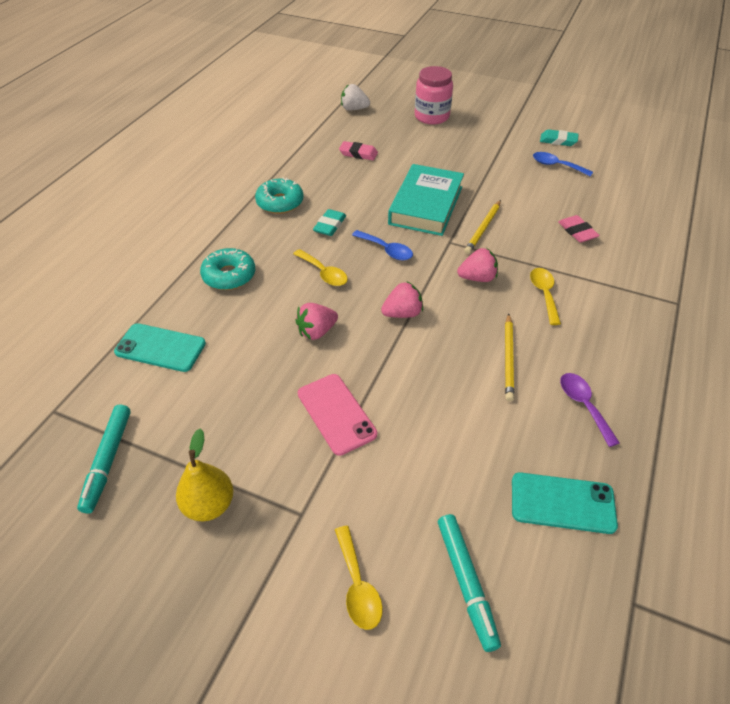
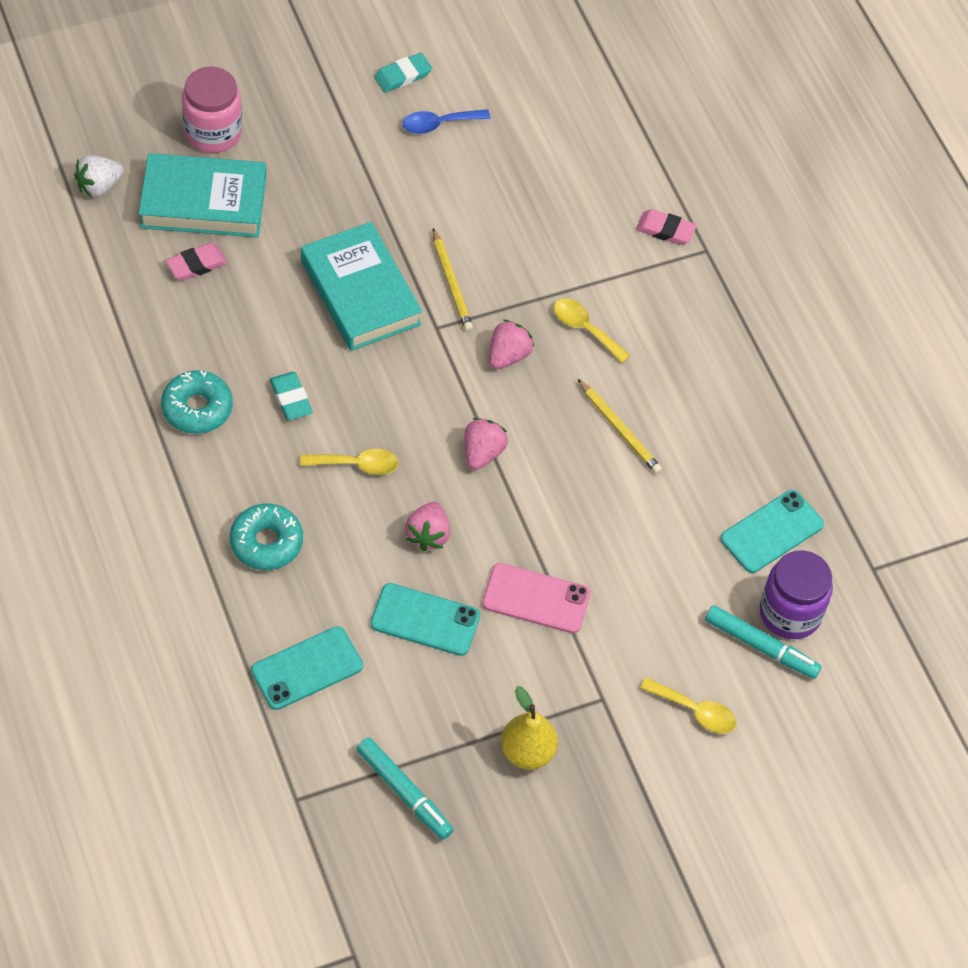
camera: 50 degrees left, 10 degrees up
blue spoon [352,230,413,260] -> none
pink eraser [558,215,600,243] -> pink eraser moved to [636,209,697,245]
purple spoon [560,373,620,447] -> none
none -> turquoise book [139,153,266,237]
none -> turquoise phone [370,583,480,656]
none -> purple jar [760,550,833,639]

